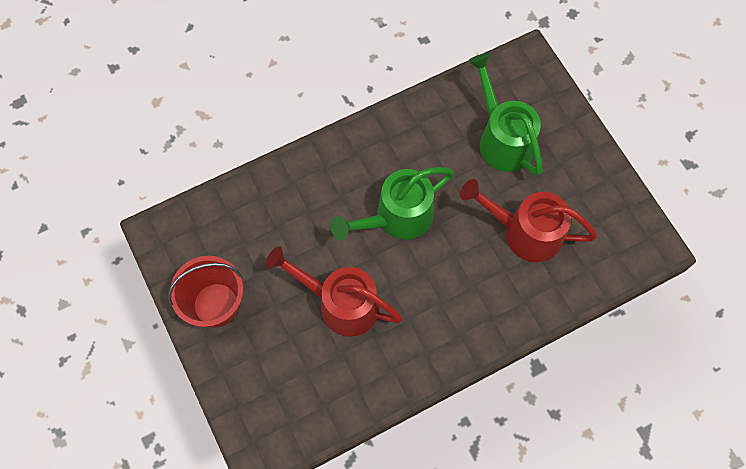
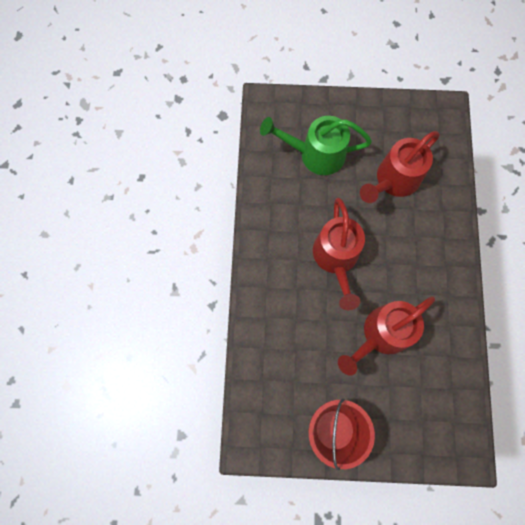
camera: 60 degrees left, 5 degrees up
green watering can [330,167,454,240] -> red watering can [313,198,365,310]

